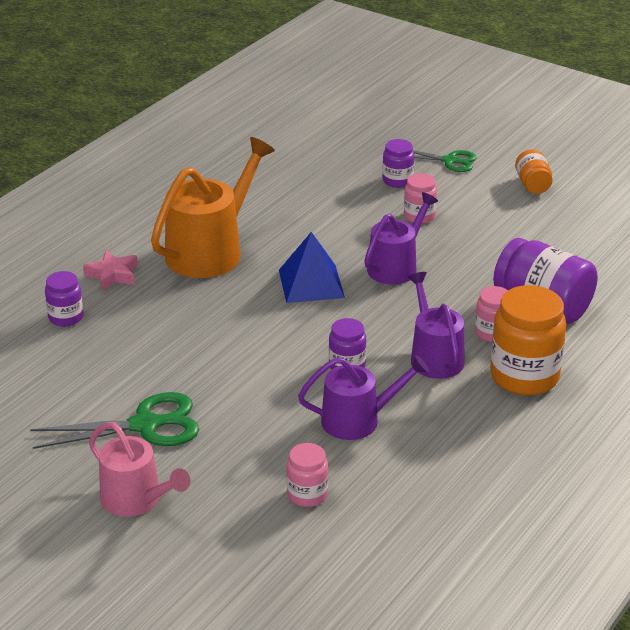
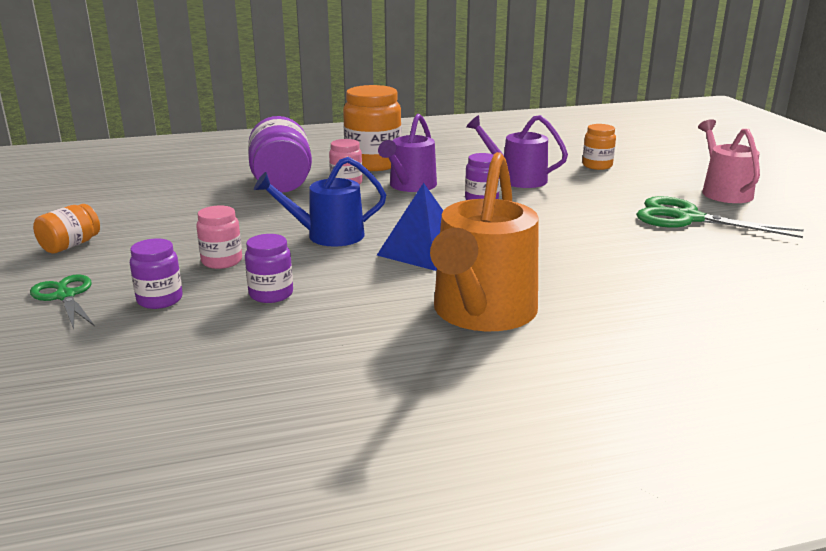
camera: 140 degrees left, 10 degrees down
purple jar [45,271,83,327] -> purple jar moved to [245,234,293,303]
pink star [83,250,138,291] -> none
orange watering can [151,137,275,278] -> orange watering can turned 60 degrees counterclockwise [430,152,539,331]
pink jar [287,443,328,507] -> orange jar [582,124,616,170]
purple watering can [364,192,438,285] -> blue watering can [254,157,386,247]

